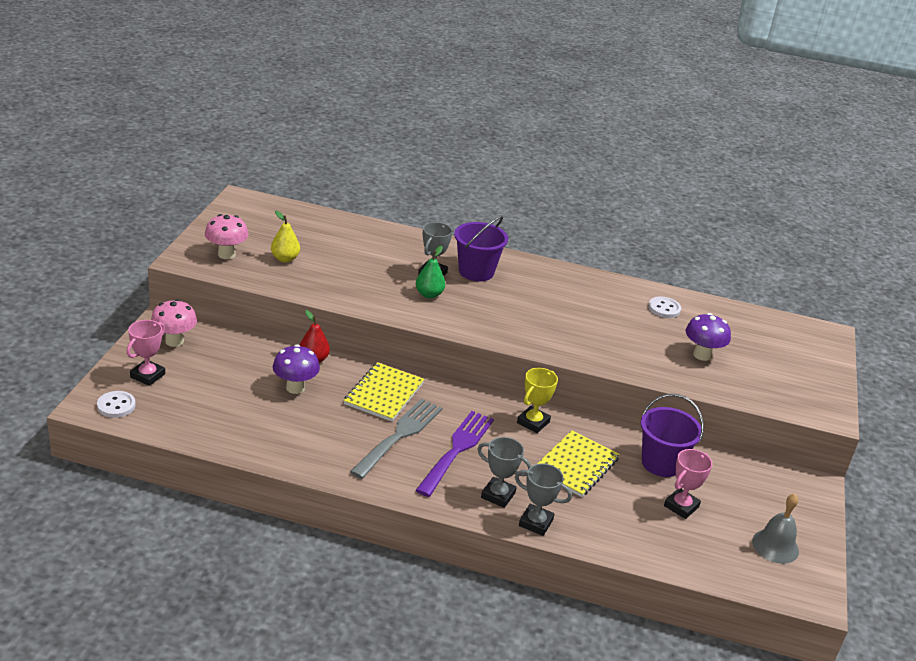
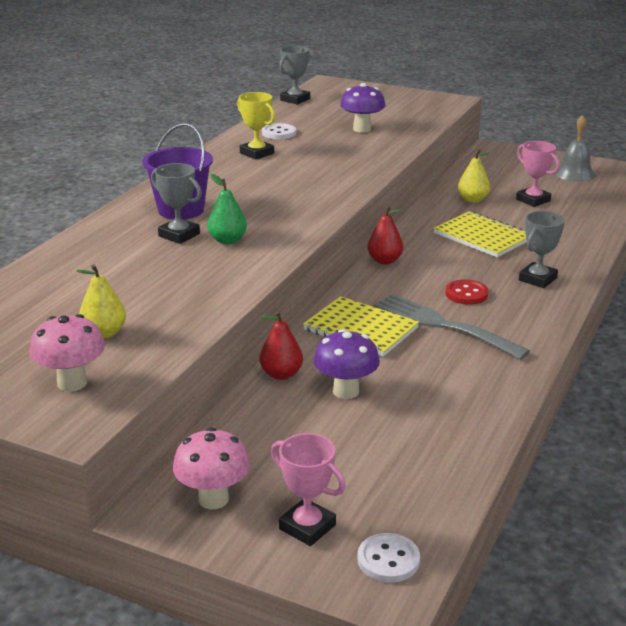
camera: 75 degrees left, 5 degrees down
purple fork [416,411,494,497] -> red button [445,280,489,305]
grey trophy [515,464,572,536] -> grey trophy moved to [279,45,310,105]
yellow trophy [517,368,558,433] -> yellow trophy moved to [237,92,275,160]
purple bucket [640,394,704,477] -> yellow pear [458,150,490,203]
none -> red pear [367,206,403,265]

